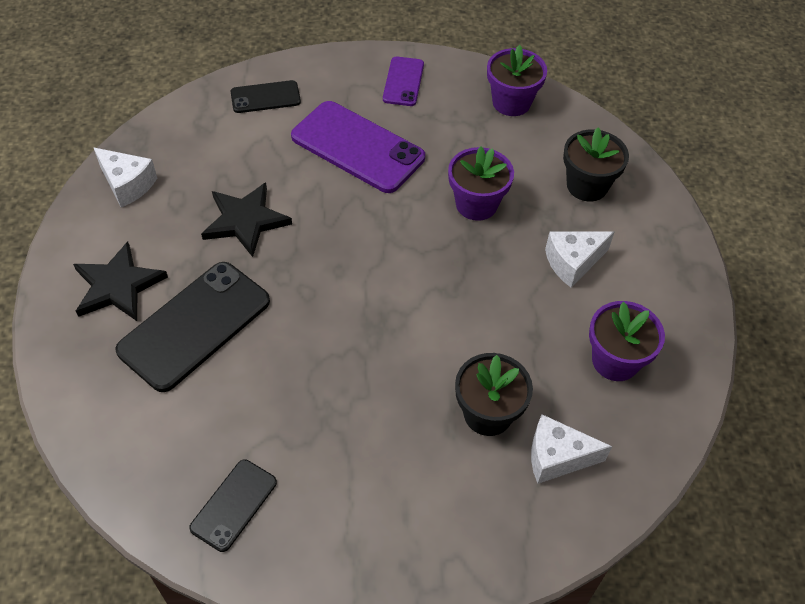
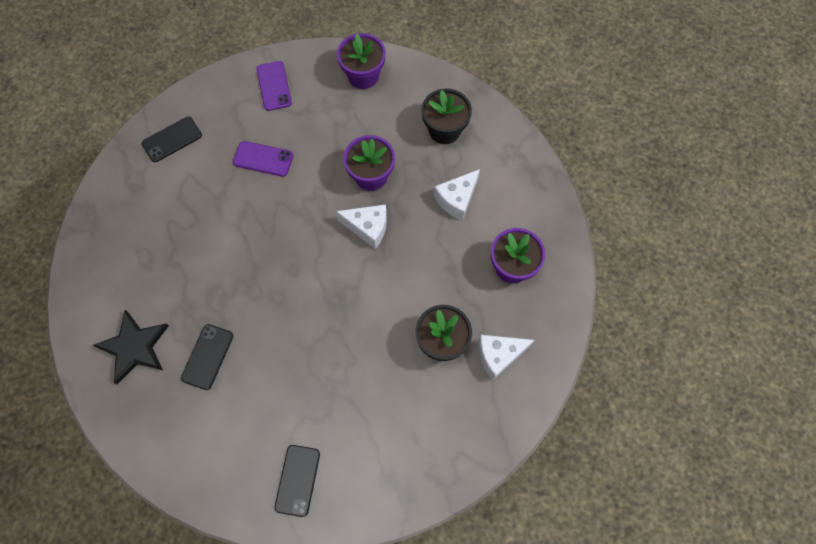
camera: 20 degrees left, 15 degrees up
white cheese [94,148,157,208] -> white cheese moved to [336,204,387,249]
black phone [115,262,270,392] -> black phone [181,324,233,390], size x0.54
black star [201,182,292,257] -> none
purple phone [291,101,425,193] -> purple phone [233,141,293,177], size x0.54

